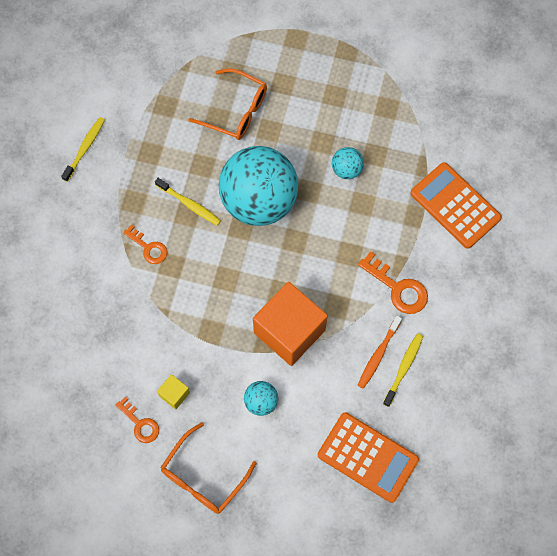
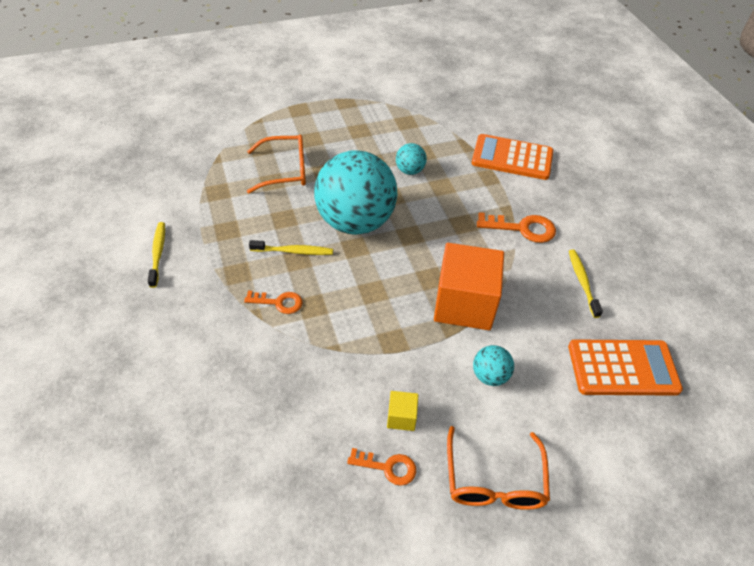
camera: 35 degrees left, 20 degrees down
orange toothbrush [358,316,402,389] -> none

